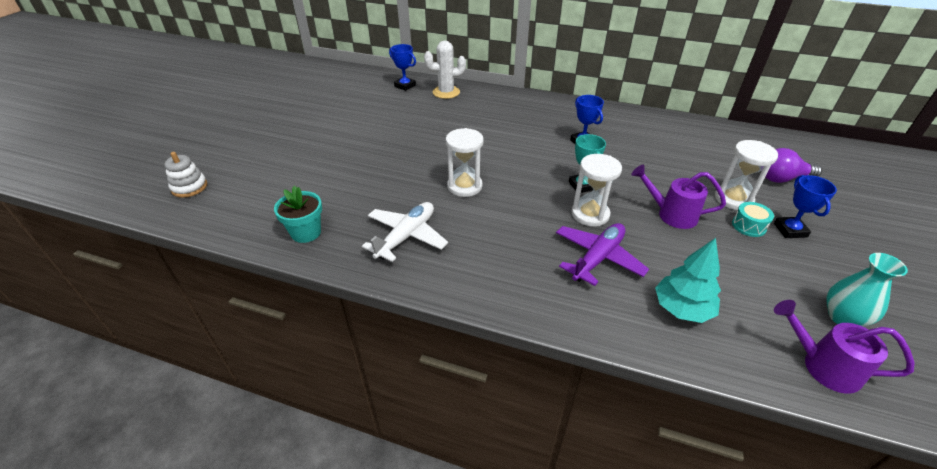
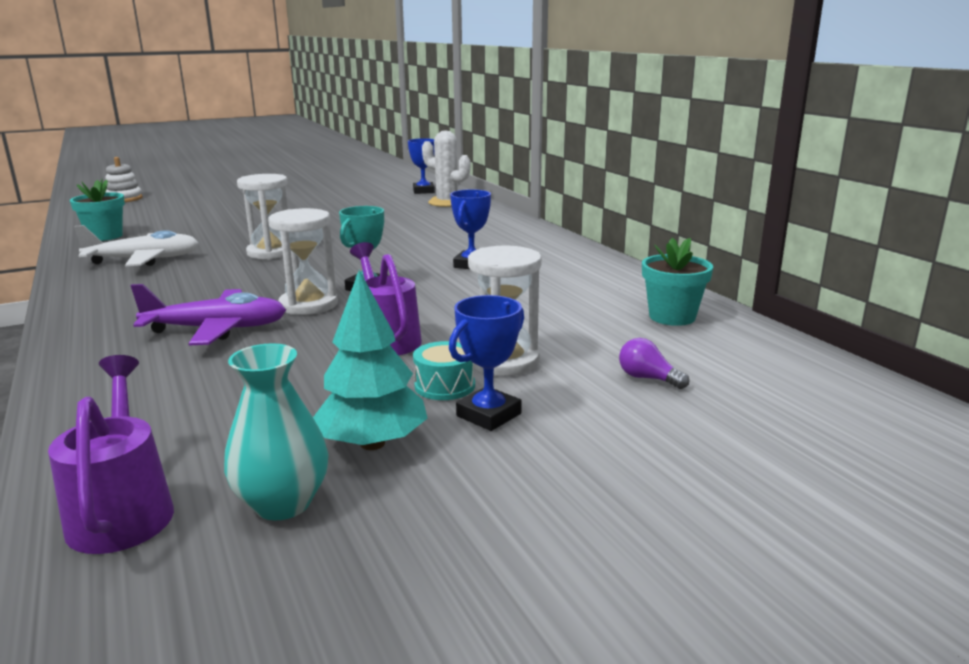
camera: 45 degrees right, 20 degrees down
turquoise tree [655,238,721,323] -> turquoise tree moved to [313,270,428,450]
purple light bulb [765,148,822,183] -> purple light bulb [619,338,689,389], size x0.56
none -> turquoise flower pot [642,238,713,326]

